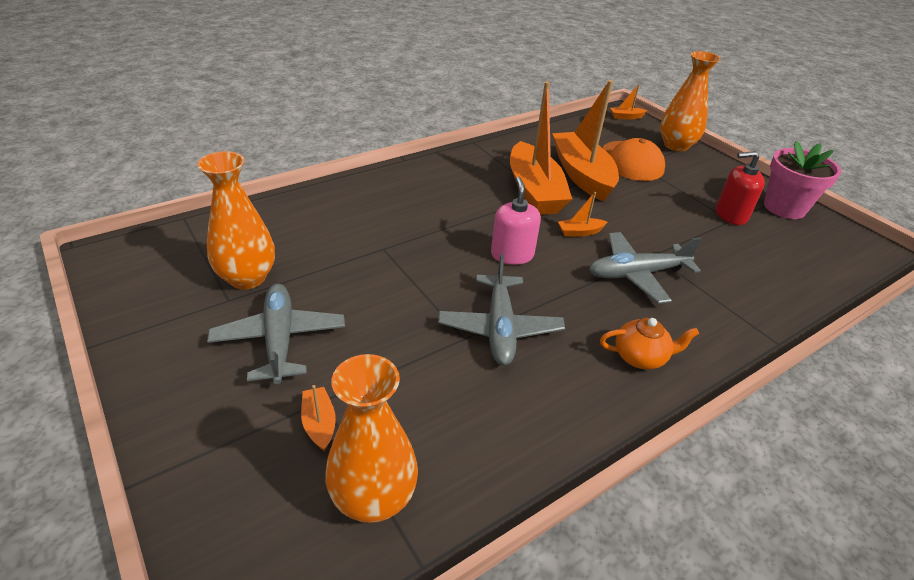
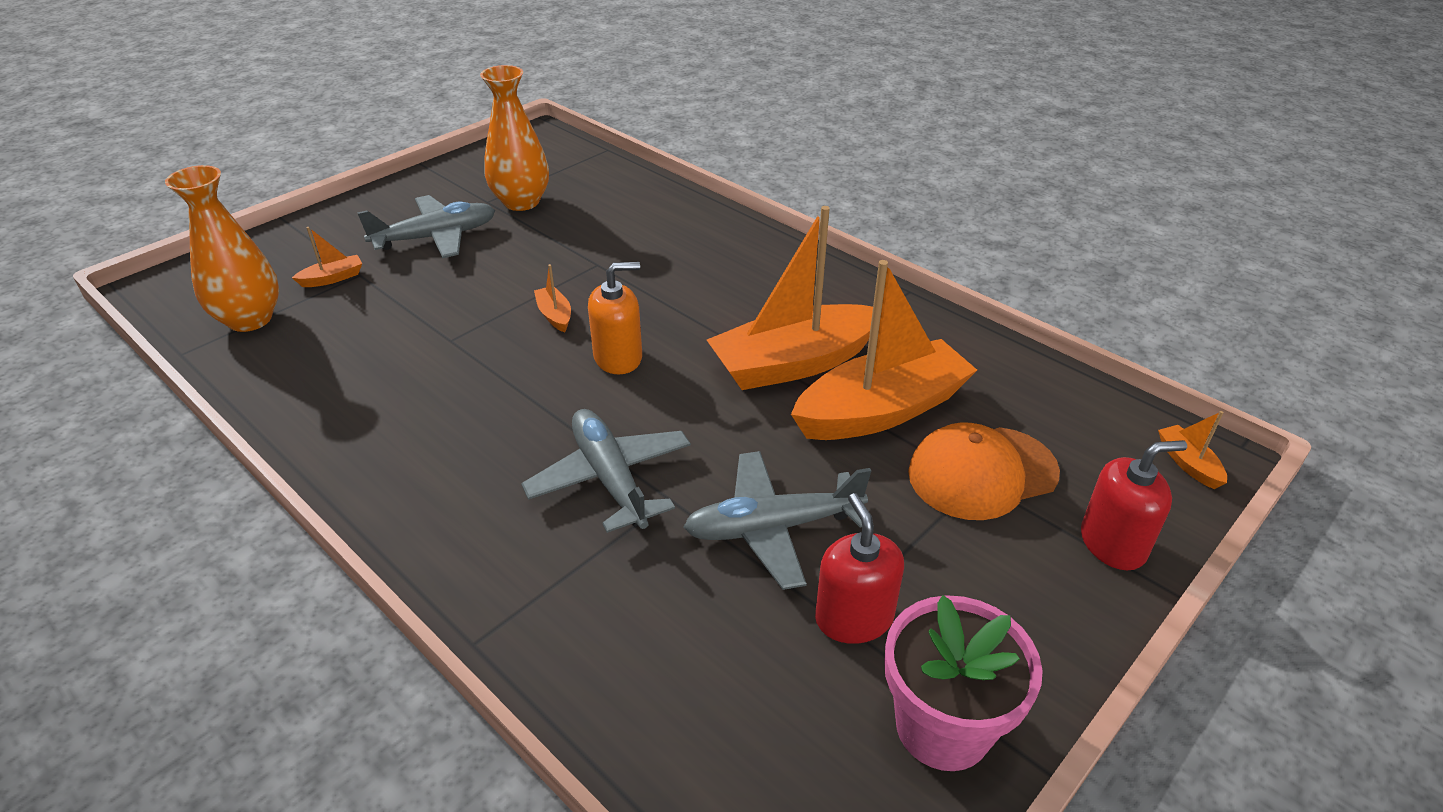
camera: 80 degrees right, 0 degrees up
grey plane [438,254,565,366] -> grey plane moved to [684,451,871,590]
pink soap dispenser [491,177,541,265] -> orange soap dispenser [588,262,642,375]
orange boat [558,192,607,237] -> orange boat moved to [534,264,571,332]
orange teapot [600,318,699,370] -> none
orange vase [660,51,721,152] -> red soap dispenser [1081,440,1187,570]

